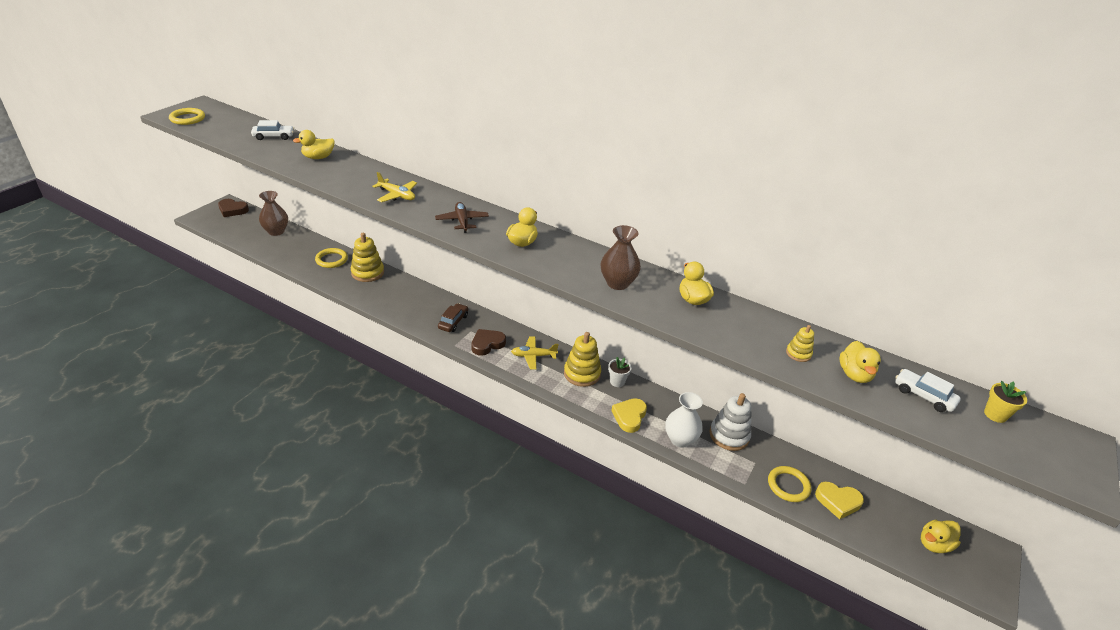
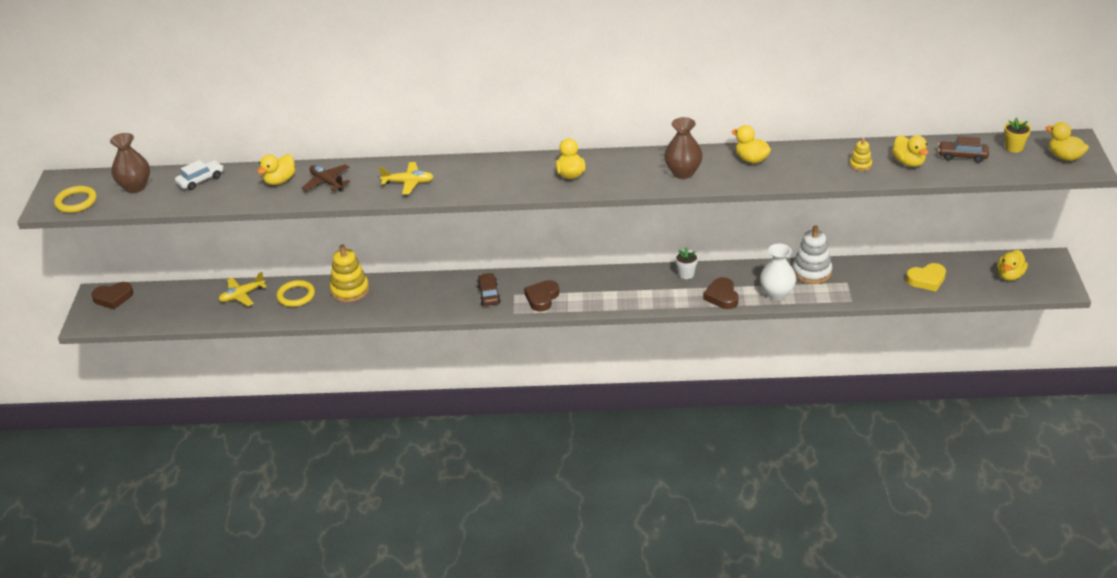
camera: 25 degrees left, 0 degrees up
brown vase [259,191,288,236] -> brown vase moved to [110,133,150,193]
brown plane [435,202,489,233] -> brown plane moved to [301,164,350,192]
yellow plane [511,336,559,370] -> yellow plane moved to [219,272,267,306]
yellow stacking toy [564,332,601,387] -> none
yellow heart [611,398,647,433] -> brown heart [703,277,738,309]
yellow ring [768,466,811,502] -> none
white car [895,369,961,412] -> brown car [938,136,989,163]
none -> yellow duck [1046,122,1089,161]

